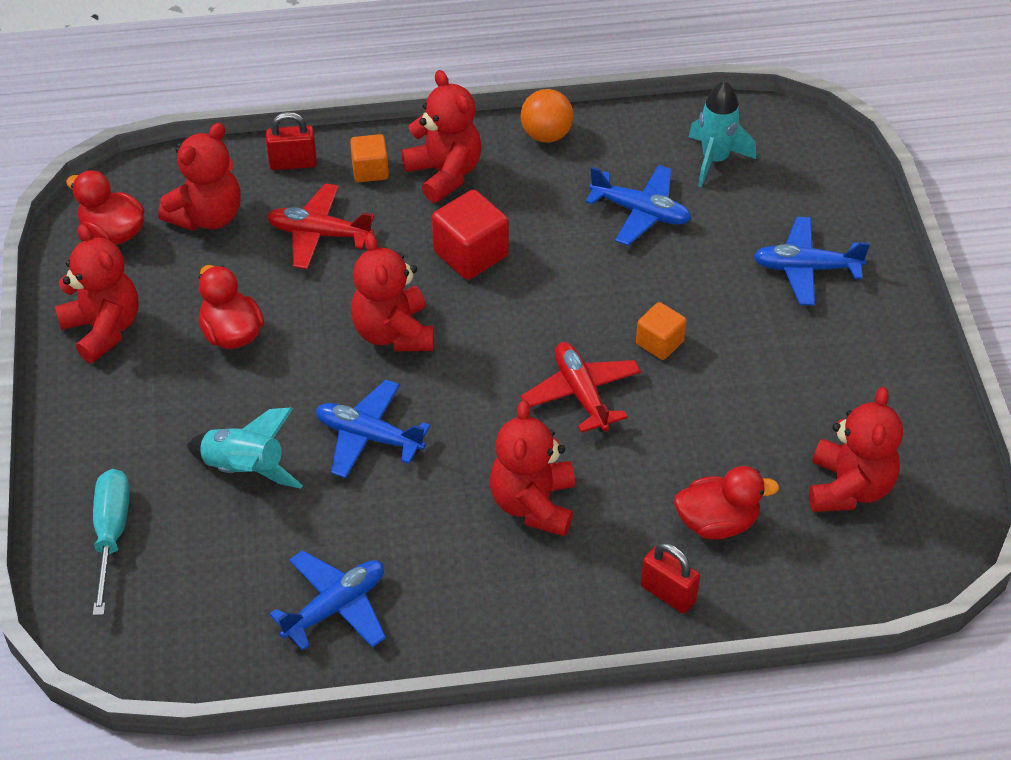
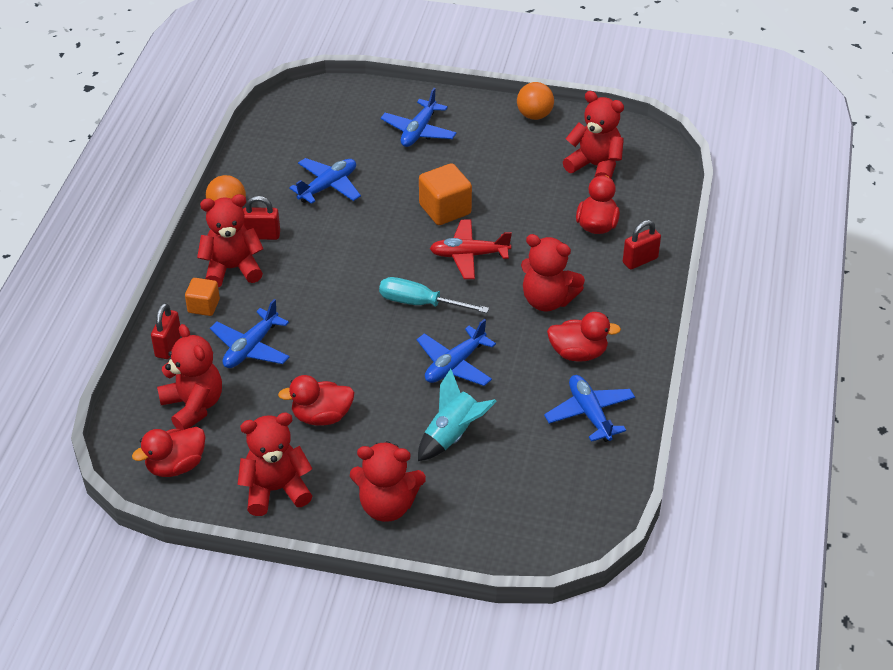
camera: 70 degrees left, 5 degrees down
turquoise screwdriver [93,469,130,616] -> turquoise screwdriver moved to [379,277,489,313]
red plane [267,183,374,269] -> blue plane [210,299,290,368]
red teddy bear [351,233,434,352] -> red teddy bear moved to [350,441,426,522]
red cube [432,190,509,280] -> none
orange cube [636,302,686,360] -> orange cube [419,163,472,225], size x1.61
turquoise rocket [689,80,756,187] -> none
none -> red padlock [243,196,280,240]
none -> orange ball [517,82,554,120]
none -> red duck [547,312,621,361]

